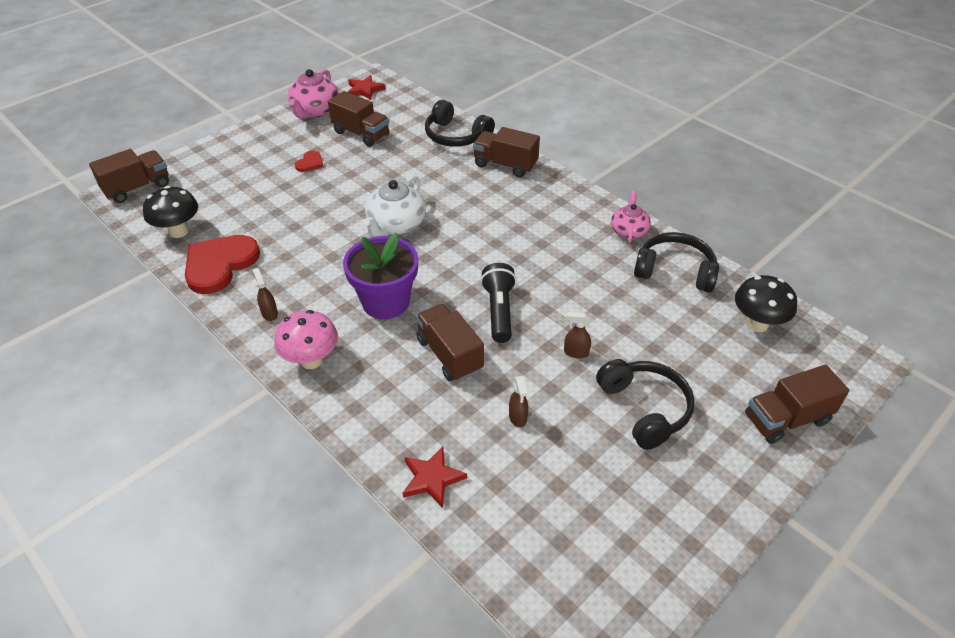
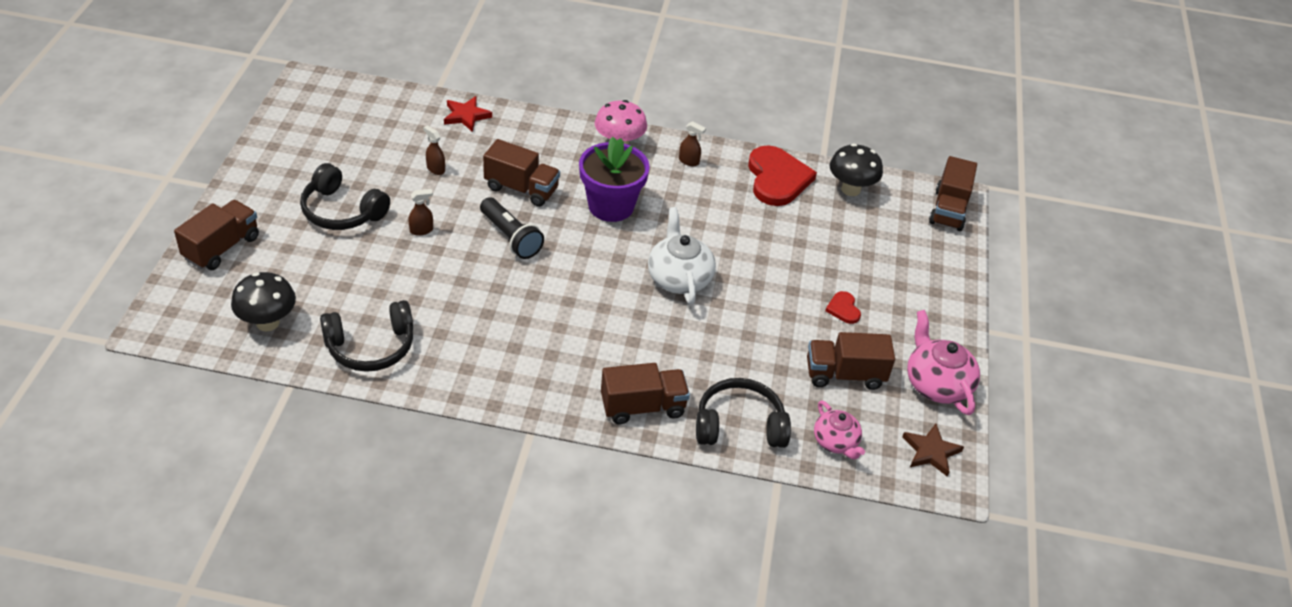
camera: 140 degrees right, 0 degrees up
red star [348,75,386,100] -> brown star [902,424,964,477]
pink teapot [611,190,651,243] -> pink teapot moved to [814,400,865,460]

